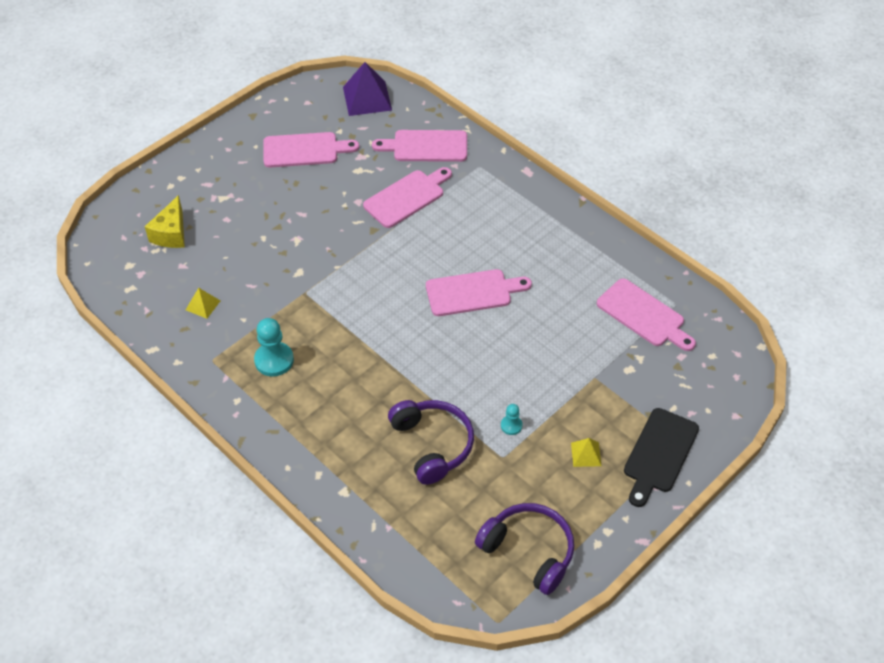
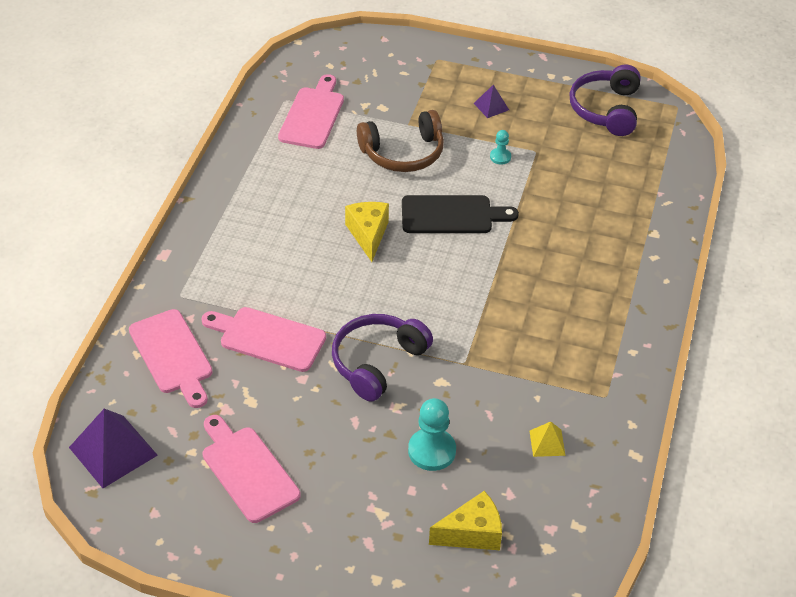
camera: 120 degrees left, 5 degrees down
turquoise pawn [254,318,294,377] -> turquoise pawn moved to [408,398,456,471]
purple headphones [388,400,474,485] -> purple headphones moved to [332,314,433,402]
pink cutting board [426,269,532,316] -> yellow cheese [345,202,389,262]
yellow pyramid [571,438,601,467] -> purple pyramid [474,85,509,118]
black cutting board [624,408,699,507] -> black cutting board moved to [402,195,519,233]
none -> brown headphones [357,110,444,172]

